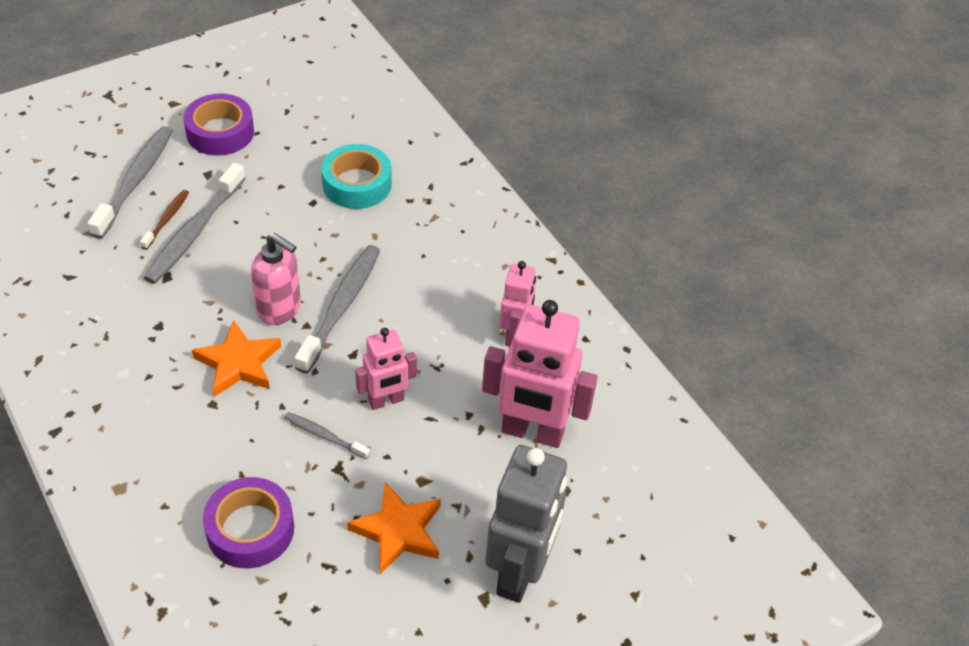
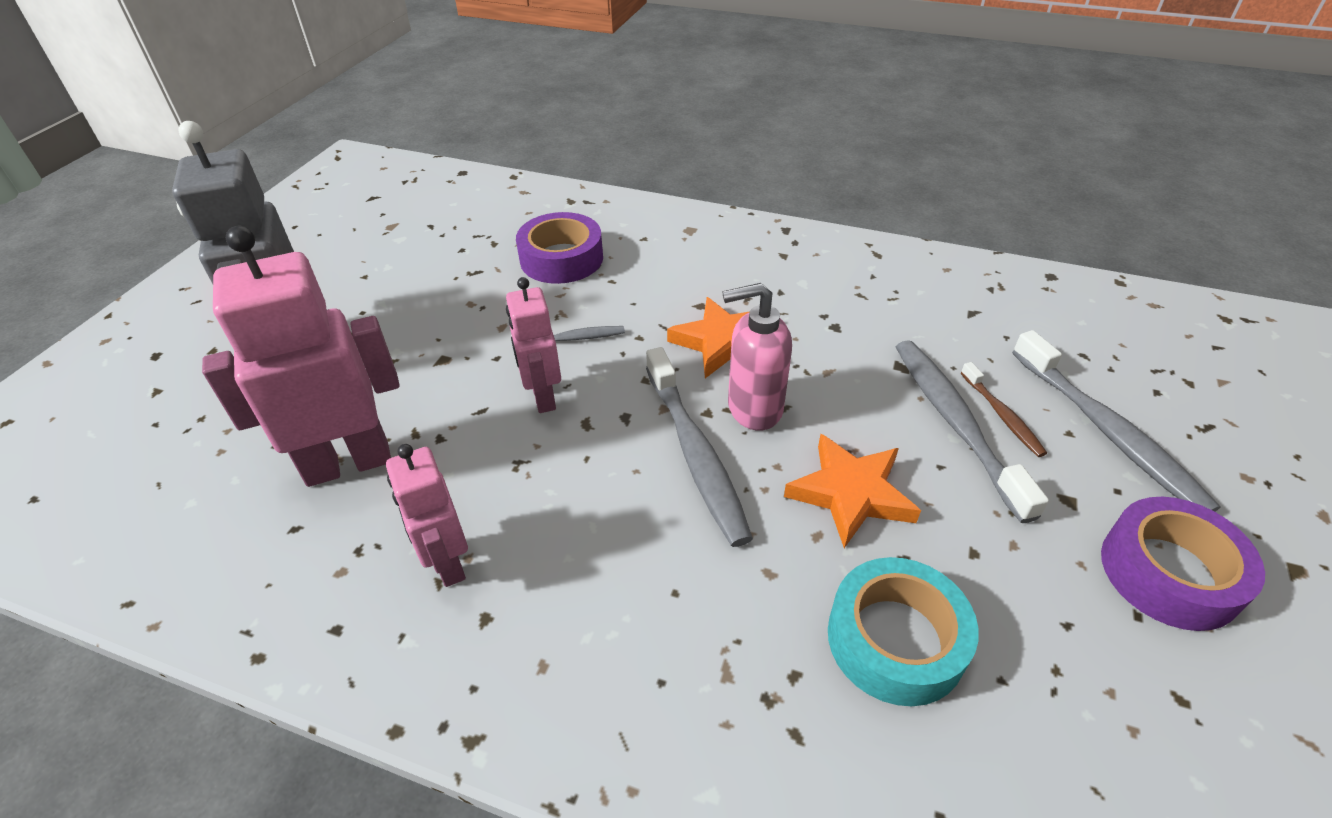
camera: 145 degrees right, 5 degrees down
orange star [347,482,441,574] -> orange star moved to [784,434,921,548]
pink robot [355,328,417,410] -> pink robot turned 45 degrees counterclockwise [506,277,561,413]

